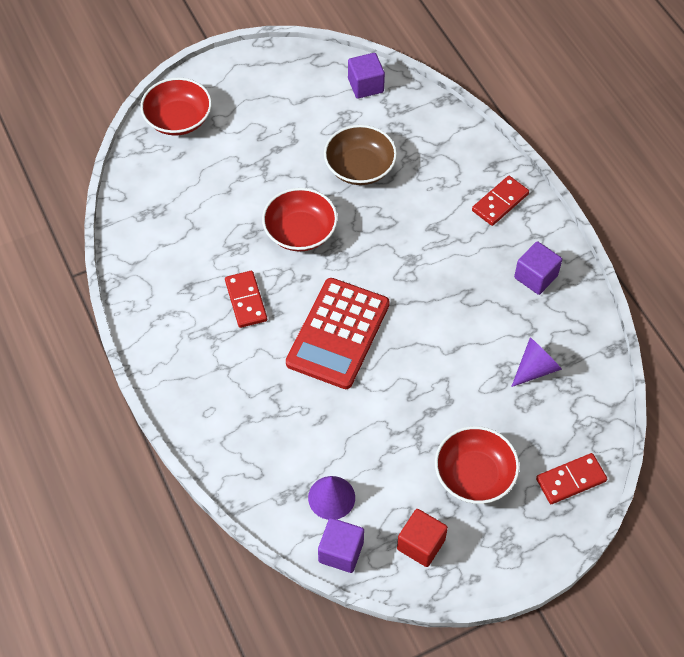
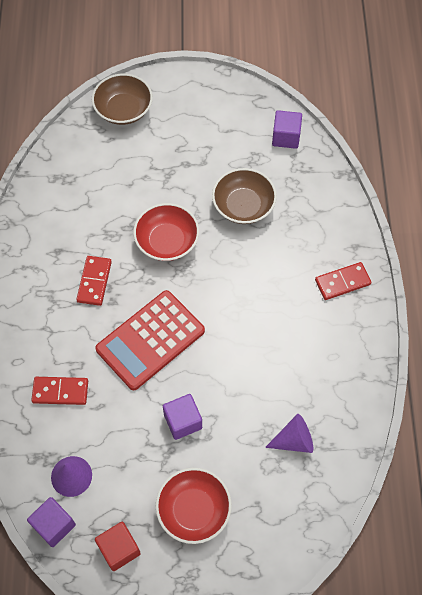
camera: 25 degrees right, 5 degrees up
red bowl [140,77,212,136] -> brown bowl [92,74,153,125]
purple cube [514,241,562,295] -> purple cube moved to [163,394,202,440]
red domino [536,453,607,504] -> red domino moved to [31,377,88,405]

